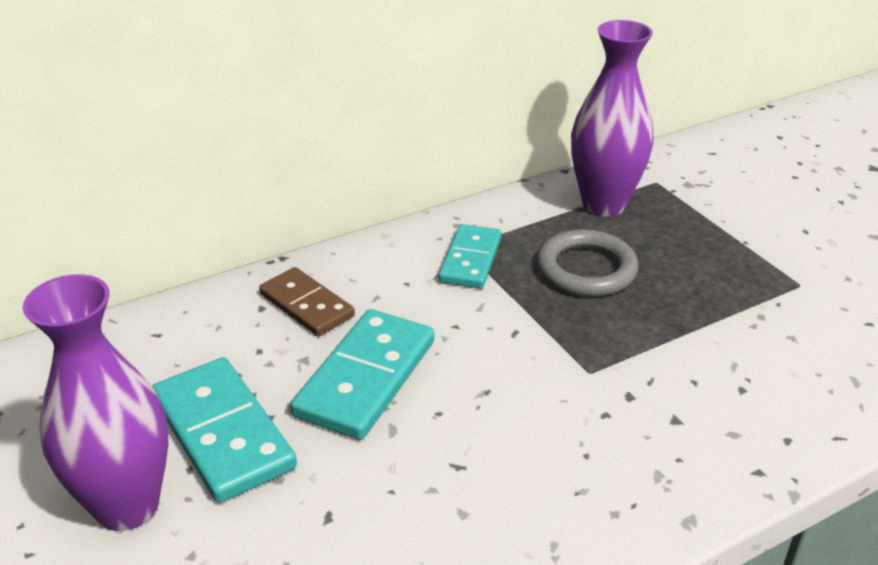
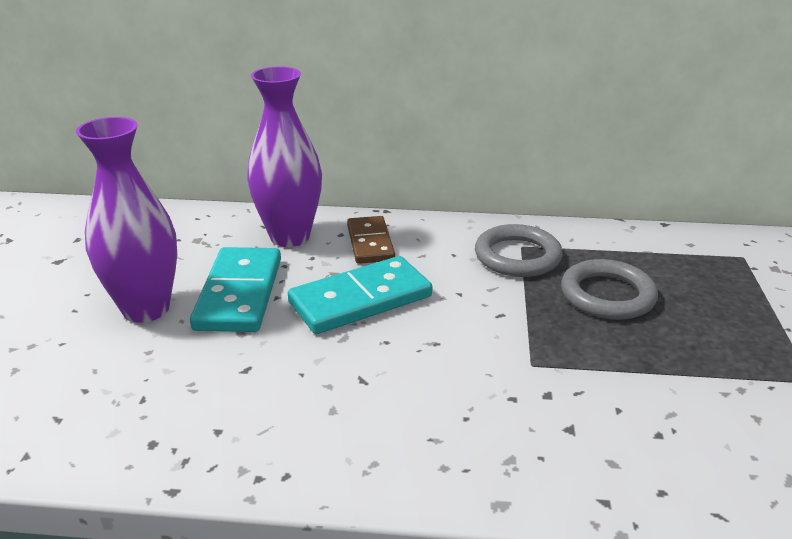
camera: 35 degrees right, 5 degrees down
turquoise domino [438,224,502,289] -> grey ring [475,224,563,277]
purple vase [571,20,654,216] -> purple vase moved to [247,67,322,247]

